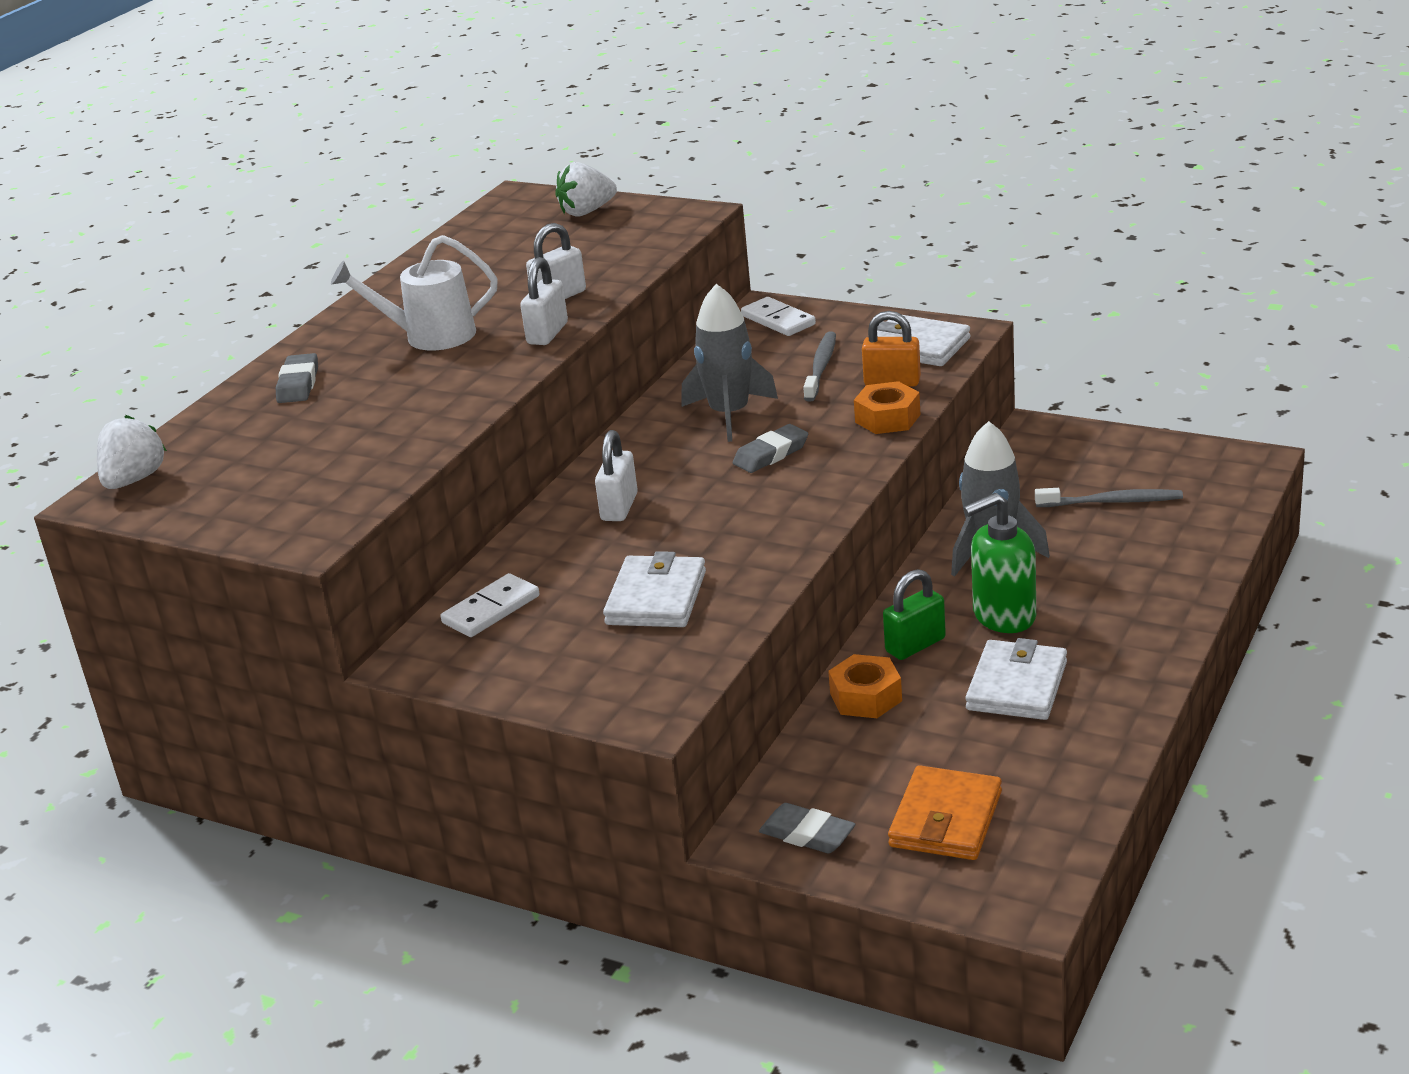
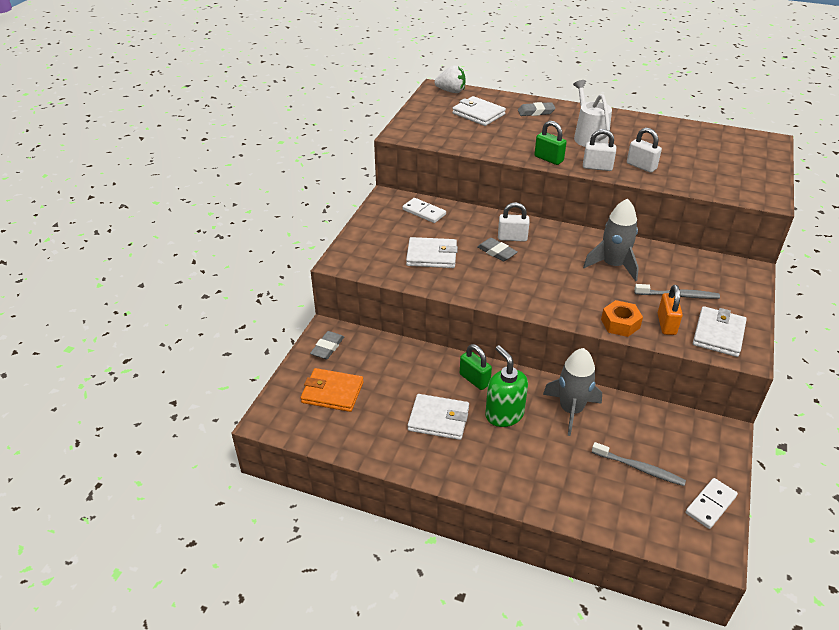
camera: 80 degrees right, 10 degrees up
white strawberry [555,162,617,217] -> none
grey eraser [733,424,808,473] -> grey eraser moved to [477,238,518,261]
white domino [741,297,816,336] -> white domino moved to [686,478,738,529]
orange nut [828,654,902,718] -> none
grey toothbrush [1035,488,1183,507] -> grey toothbrush turned 60 degrees counterclockwise [592,442,686,486]
none -> white wallet [452,96,506,126]
none -> green padlock [535,121,567,165]

